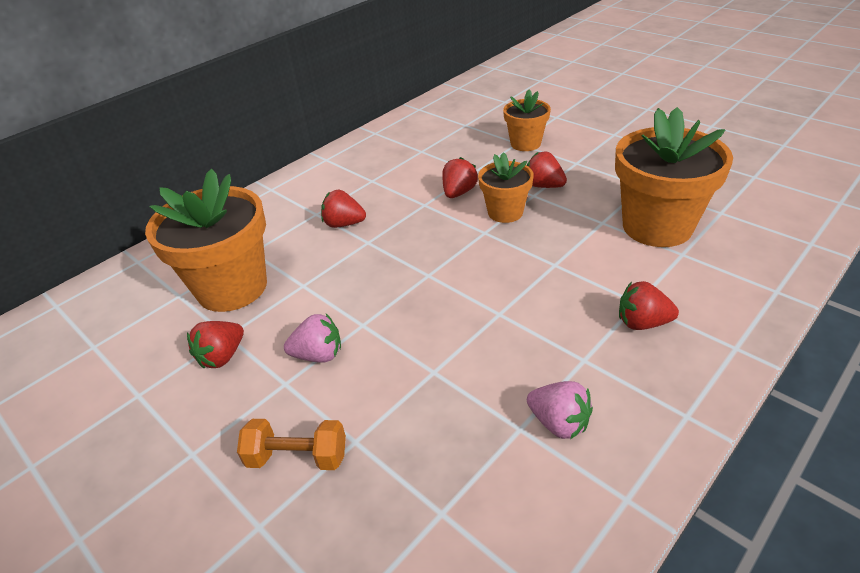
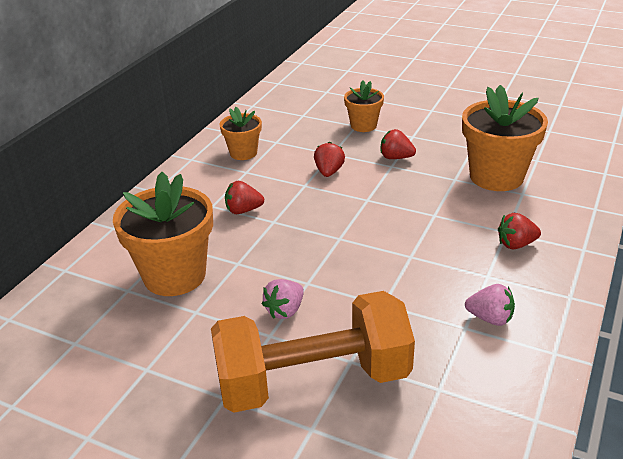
camera: 20 degrees left, 5 degrees down
red strawberry [187,321,244,368] -> none
orange dumbbell [237,419,346,470] -> orange dumbbell [211,291,415,413], size x2.42
pink strawberry [284,314,341,363] -> pink strawberry turned 150 degrees clockwise [262,279,304,319]
orange flower pot [478,152,534,223] -> orange flower pot moved to [220,107,262,160]

